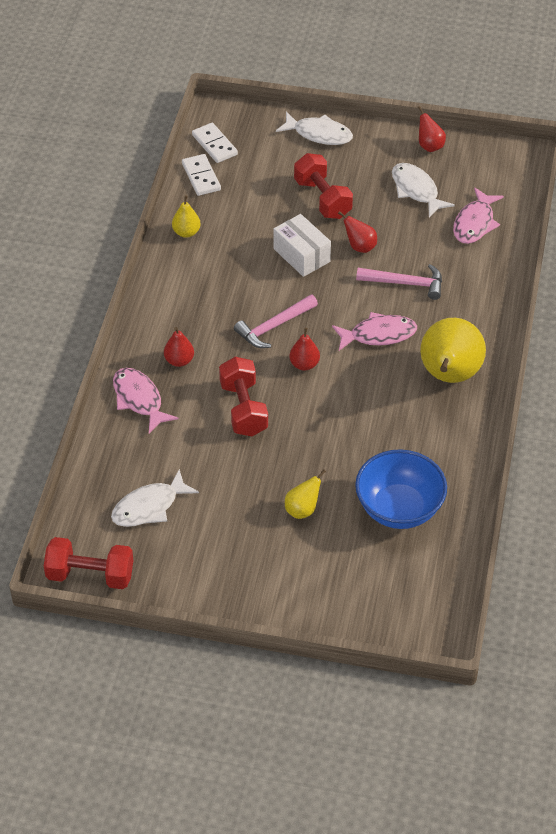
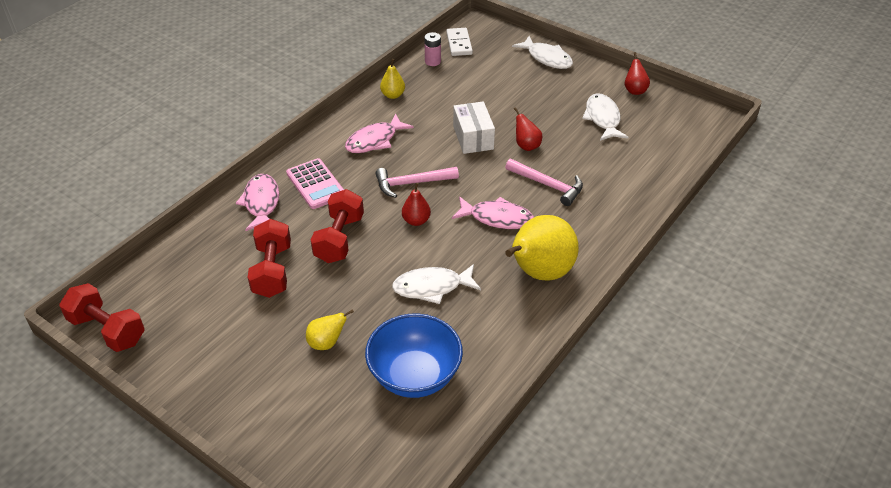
camera: 25 degrees right, 5 degrees down
white fish [111,469,199,527] -> white fish moved to [392,264,481,304]
red pear [164,327,194,367] -> pink calculator [286,158,344,209]
white domino [182,154,221,196] -> pink battery [424,32,441,66]
red dumbbell [294,153,353,219] -> red dumbbell moved to [248,219,291,298]
pink fish [453,187,504,244] -> pink fish moved to [345,113,414,153]

